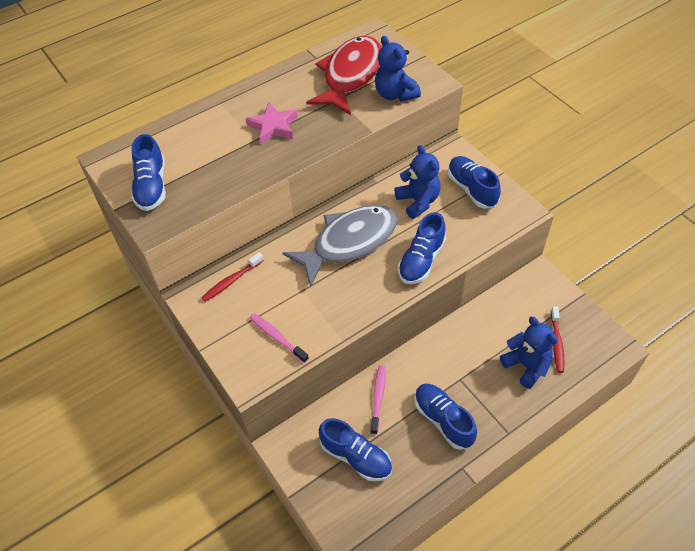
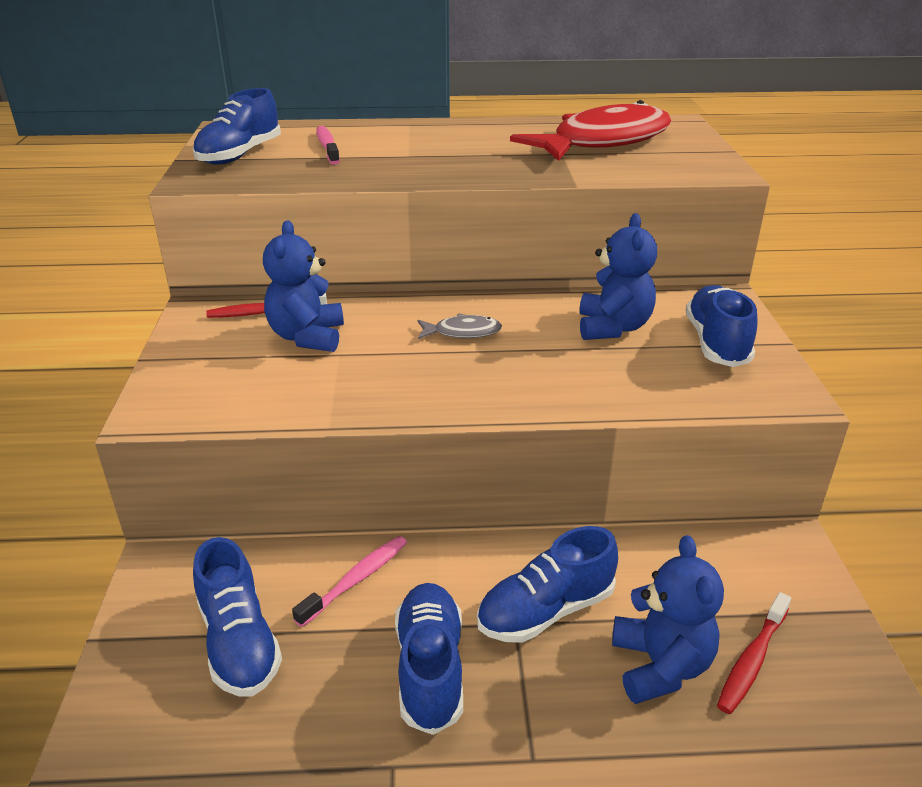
camera: 30 degrees right, 20 degrees down
pink star [246,102,298,144] -> none
pink toothbrush [250,313,309,363] -> pink toothbrush moved to [316,126,340,165]
grey fish [283,205,397,287] -> grey fish [418,313,502,339], size x0.41
blue teddy bear [375,36,421,102] -> blue teddy bear moved to [263,220,344,352]
blue shoe [398,212,446,284] -> blue shoe moved to [477,526,618,643]

